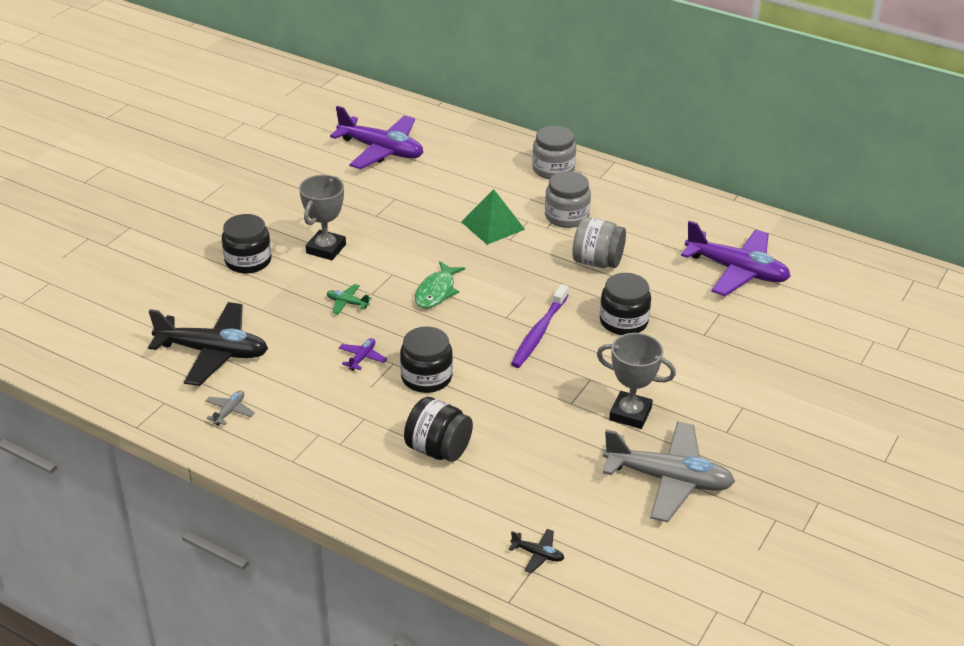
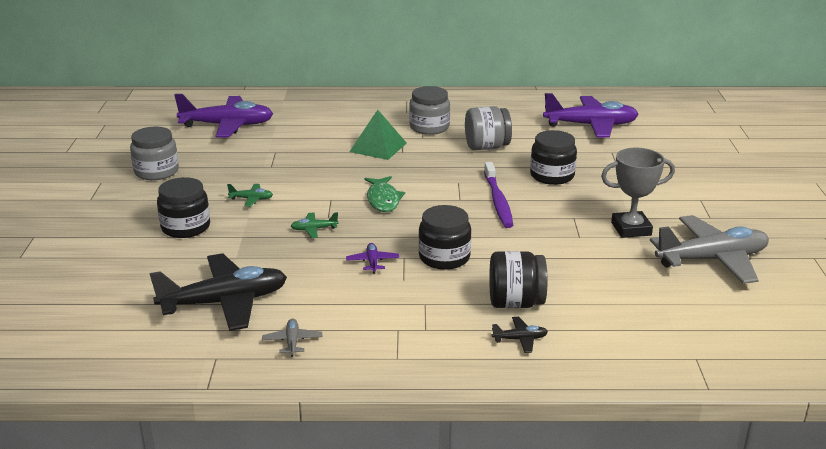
camera: 30 degrees left, 10 degrees down
grey trophy [299,175,346,260] -> green plane [227,184,273,207]
black plane [509,529,564,573] -> black plane moved to [492,317,548,353]
grey jar [532,126,576,179] -> grey jar moved to [130,127,179,180]

